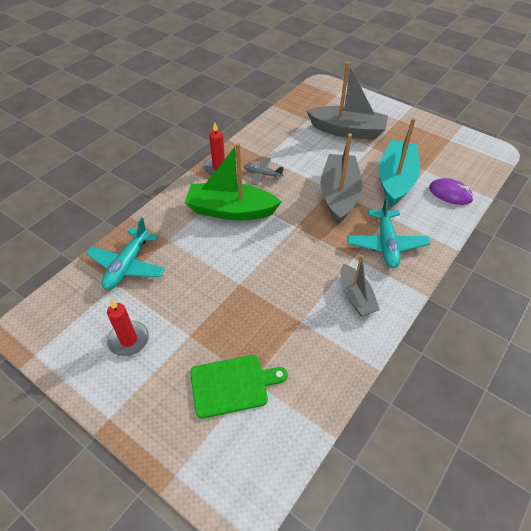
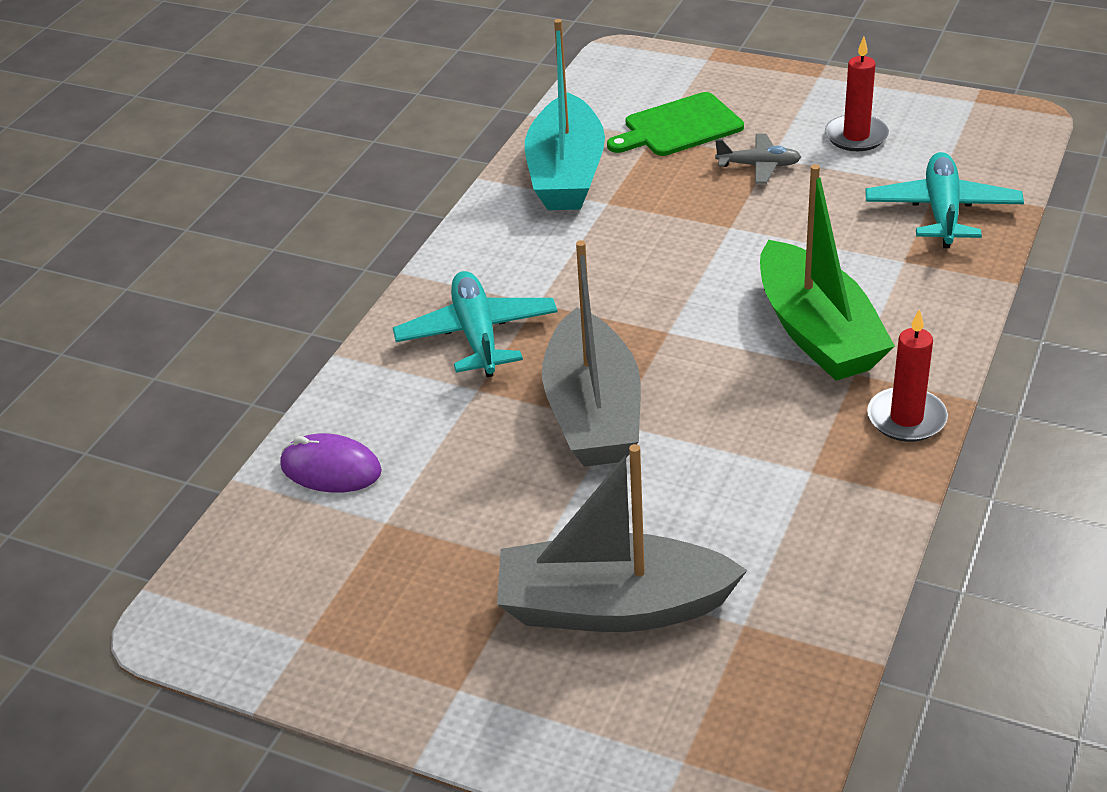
camera: 170 degrees right, 10 degrees down
green boat [185,143,281,220] -> green boat turned 75 degrees clockwise [760,164,895,381]
grey plane [244,157,284,185] -> grey plane moved to [715,134,801,184]
grey boat [340,255,380,316] -> none
turquoise boat [379,118,420,207] -> turquoise boat moved to [525,19,605,210]

